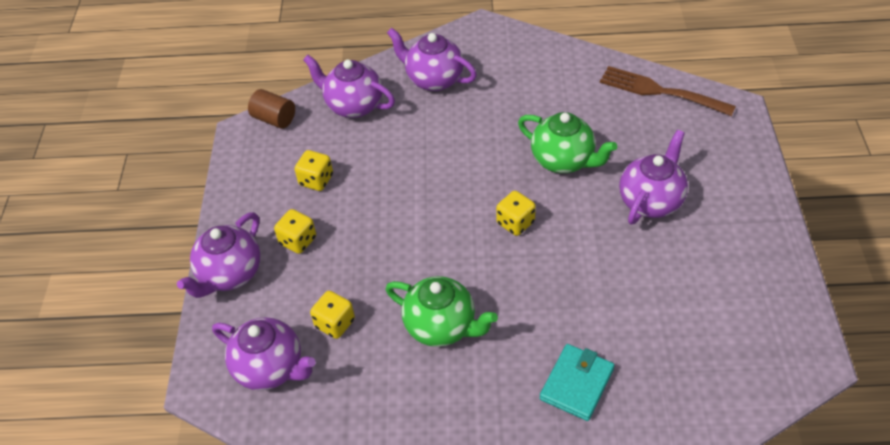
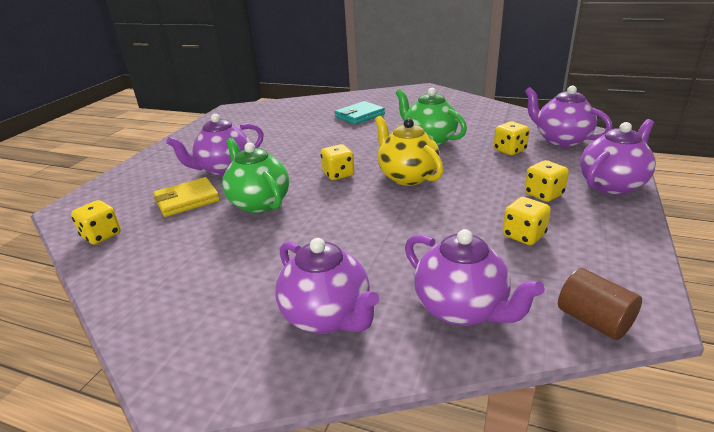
camera: 160 degrees left, 20 degrees down
brown fork [600,66,736,116] -> yellow dice [71,200,121,245]
none -> yellow wallet [153,177,220,217]
none -> yellow teapot [375,116,443,186]

